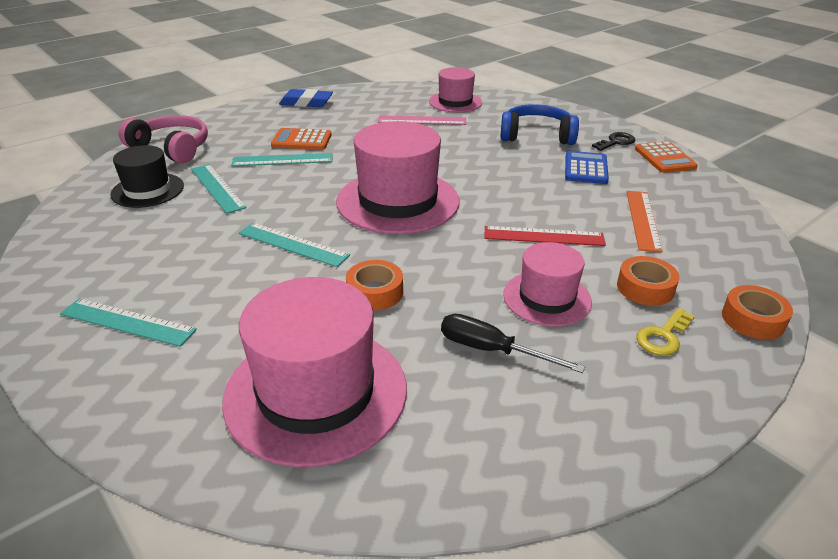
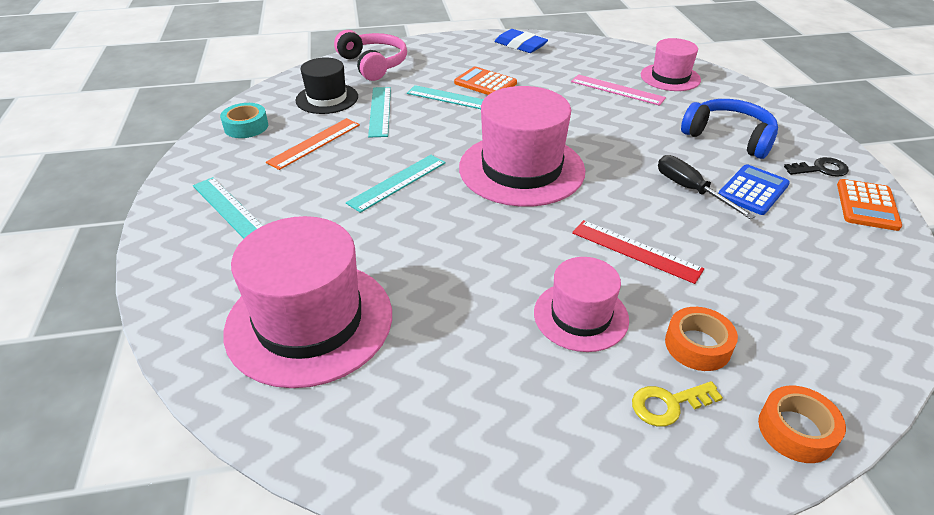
camera: 30 degrees right, 5 degrees up
turquoise ruler [238,223,350,267] -> turquoise ruler turned 75 degrees clockwise [346,155,446,213]
orange tape [346,260,403,310] -> none
black screwdriver [441,314,585,373] -> black screwdriver moved to [658,155,755,219]
orange ruler [627,191,663,253] -> orange ruler moved to [266,118,360,170]
none -> turquoise tape [220,103,268,138]

